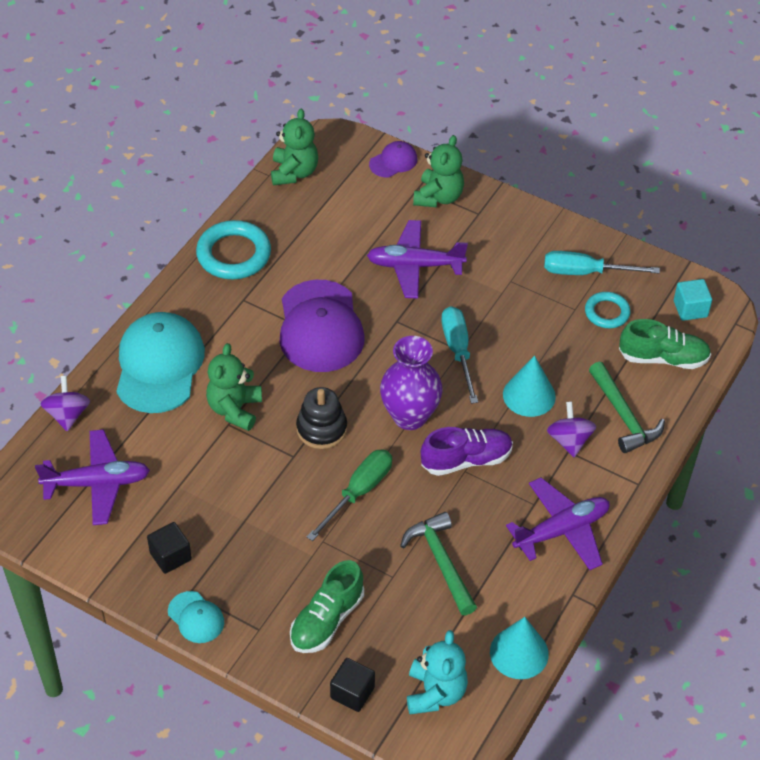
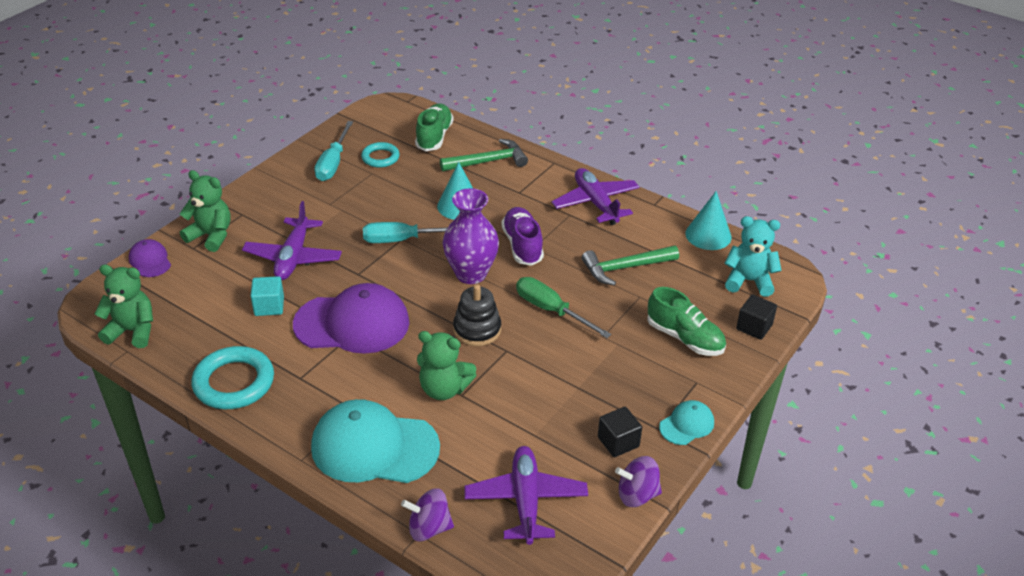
camera: 85 degrees left, 10 degrees down
purple spinning top [547,401,596,457] -> purple spinning top moved to [615,456,662,507]
turquoise cube [674,279,712,321] -> turquoise cube moved to [251,276,284,316]

